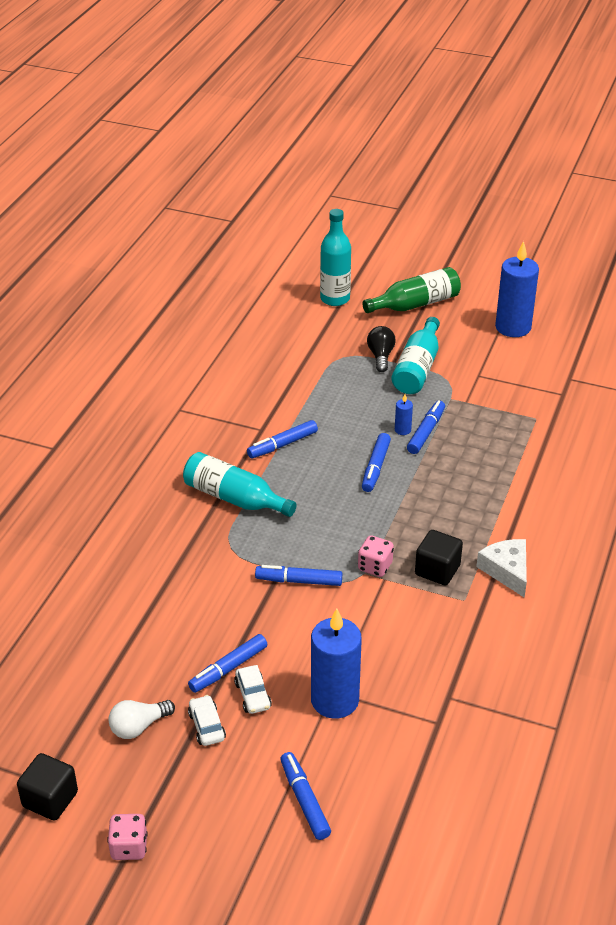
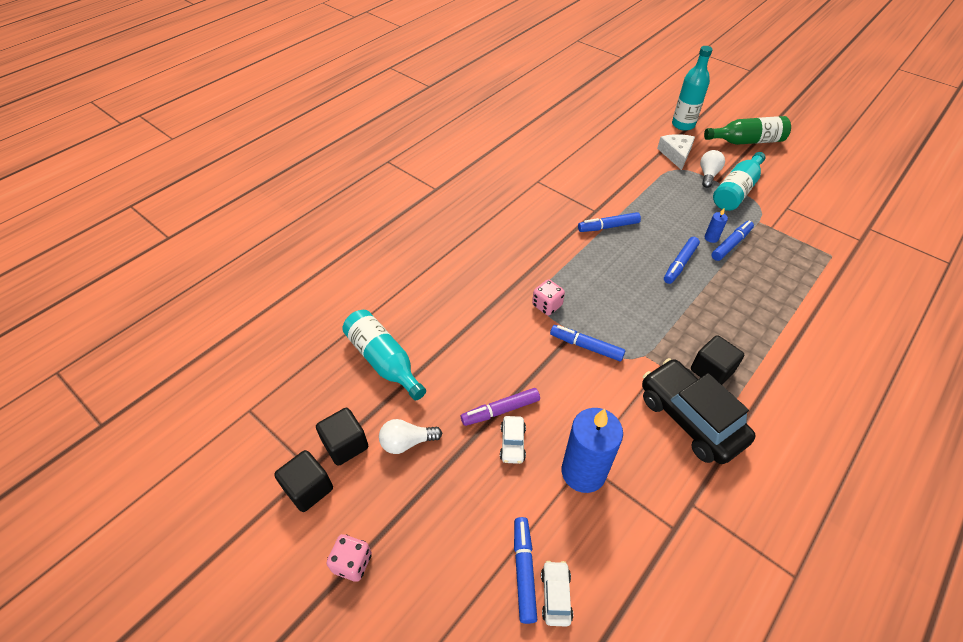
camera: 20 degrees right, 10 degrees up
turquoise bottle [183,452,297,517] -> turquoise bottle moved to [342,310,426,400]
blue marker [188,634,267,693] -> purple marker [461,388,540,426]
white car [188,695,226,746] -> white car moved to [541,561,573,627]
pink dice [358,535,394,577] -> pink dice moved to [532,280,565,315]
black light bulb [367,326,396,372] -> white light bulb [700,150,725,188]
white cheese [476,539,527,597] -> white cheese moved to [657,134,695,170]
blue candle [495,241,539,337] -> none
none -> black cube [316,408,368,466]
none -> black car [642,358,756,464]

